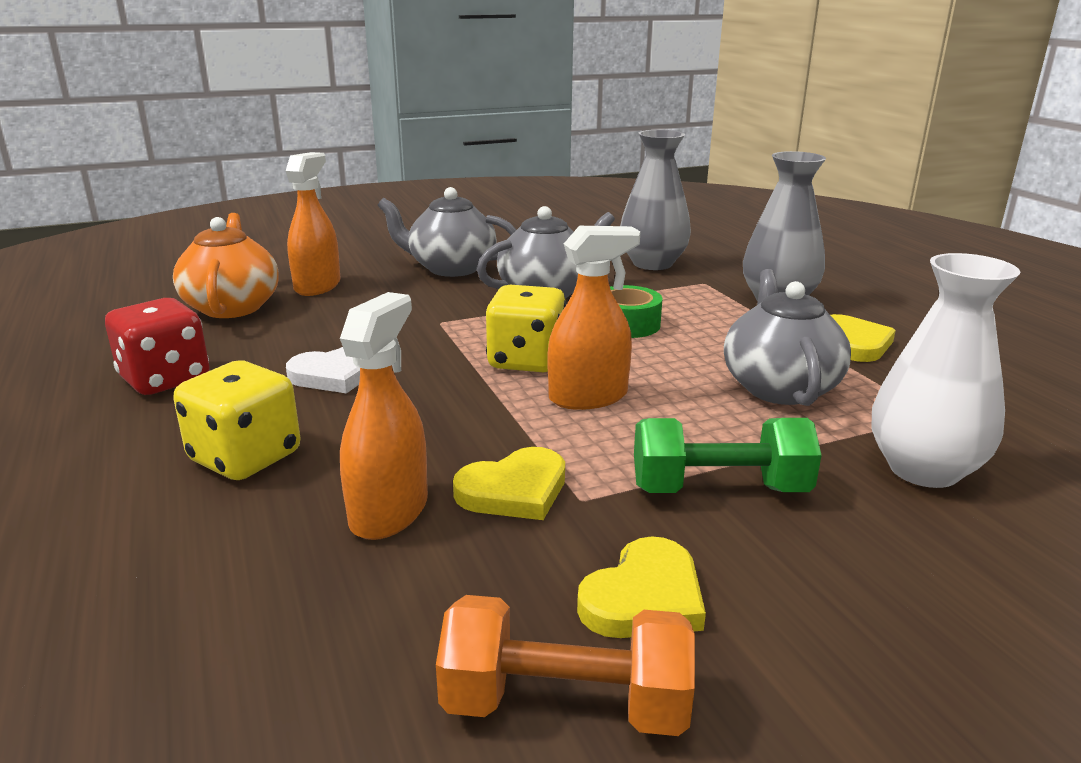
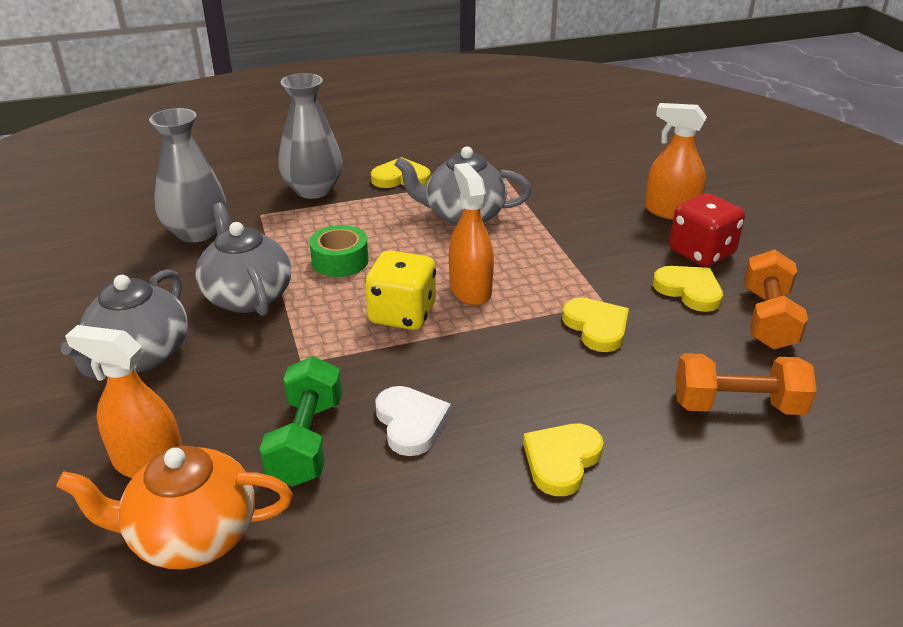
camera: 85 degrees left, 10 degrees up
red dice [105,298,210,395] -> red dice moved to [669,193,745,267]
yellow dice [173,360,300,480] -> yellow heart [523,424,604,496]
orange spray bottle [340,292,428,540] -> orange spray bottle moved to [645,103,707,220]
green dumbbell [634,418,822,493] -> green dumbbell moved to [260,356,342,487]
white vase [871,253,1020,488] -> none
none -> orange dumbbell [675,353,817,415]

